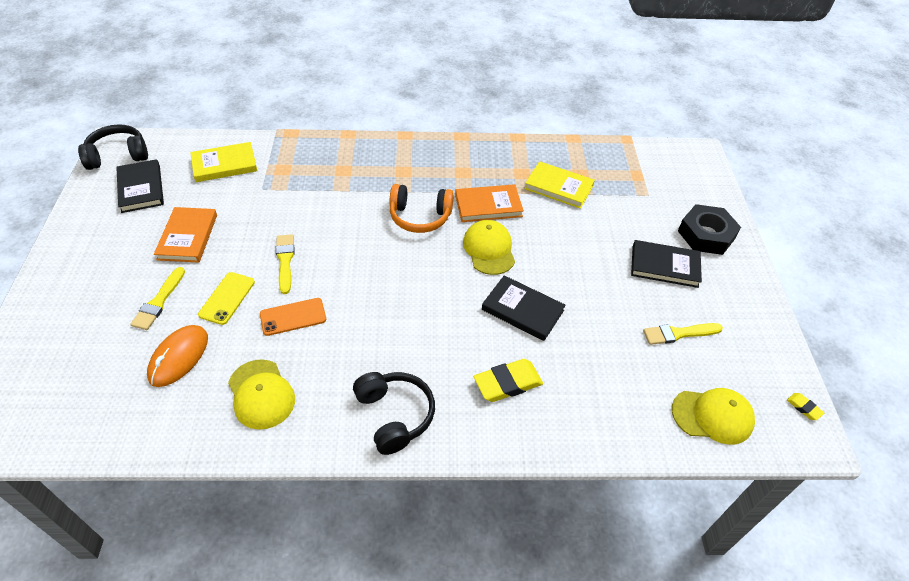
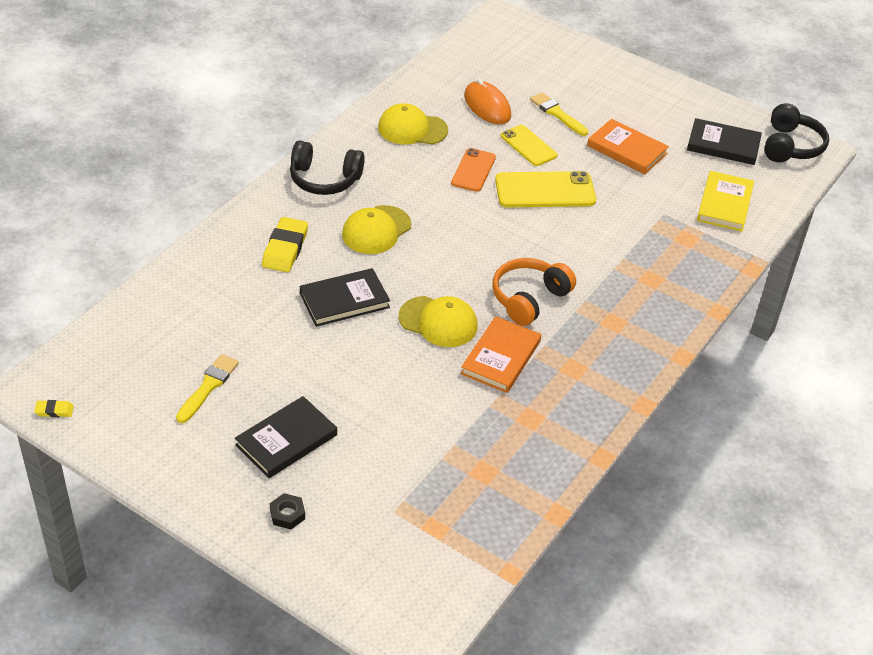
camera: 125 degrees right, 5 degrees down
yellow brush [276,234,295,294] -> yellow phone [495,171,596,207]
yellow book [524,161,595,209] -> none
yellow cap [672,388,755,445] -> yellow cap moved to [342,205,411,254]
black nut [678,204,741,255] -> black nut [270,493,305,529], size x0.46

